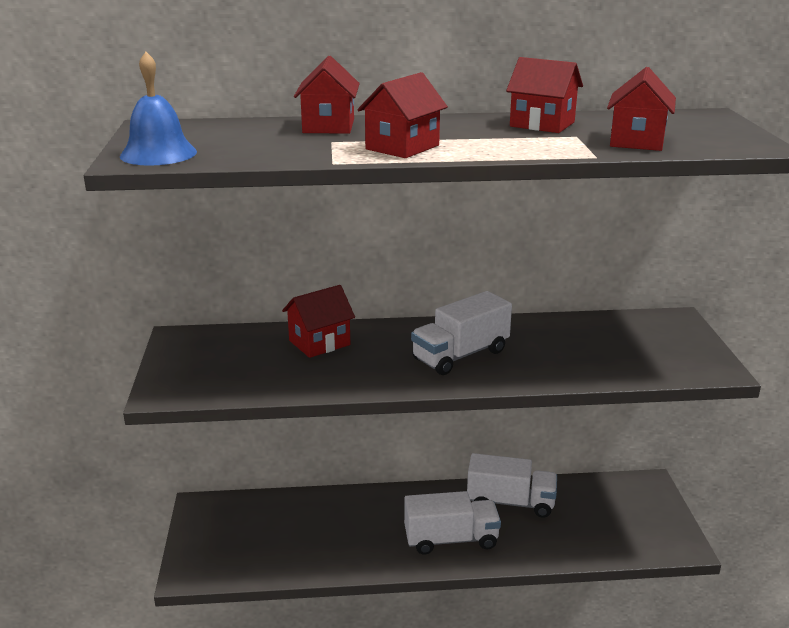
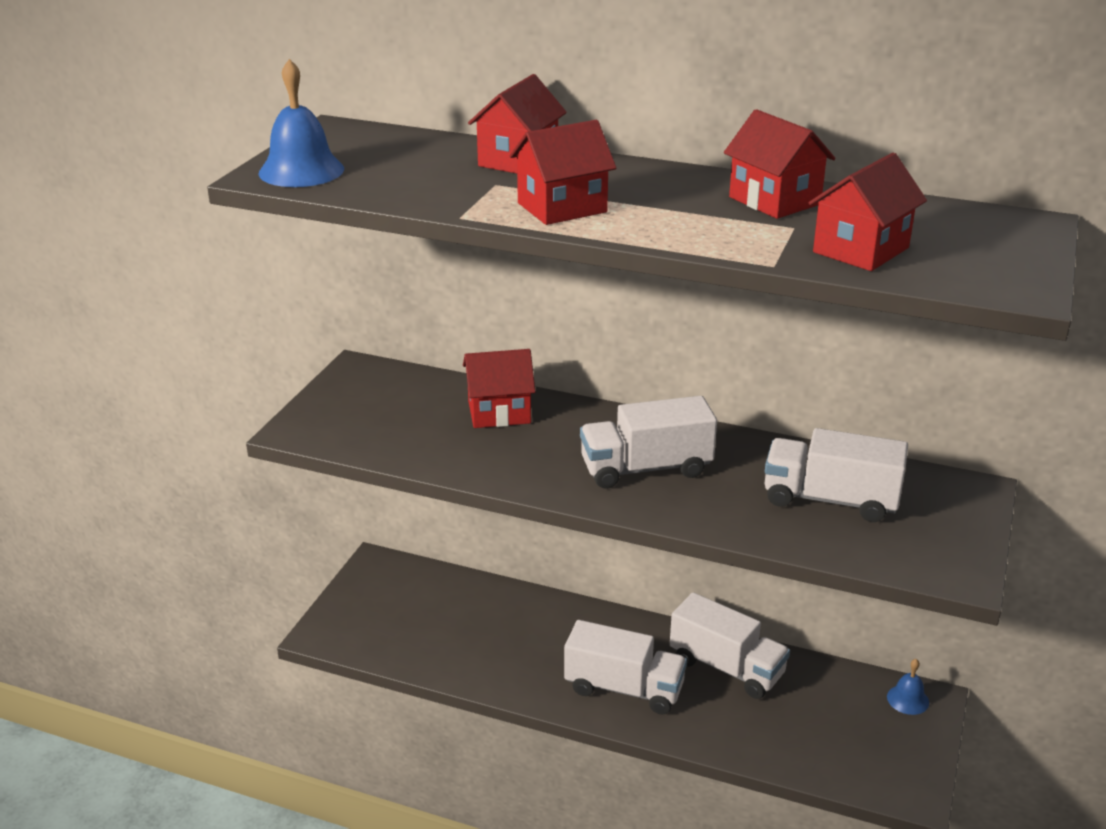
camera: 25 degrees right, 5 degrees up
none -> white truck [765,428,908,522]
none -> blue bell [887,659,929,715]

